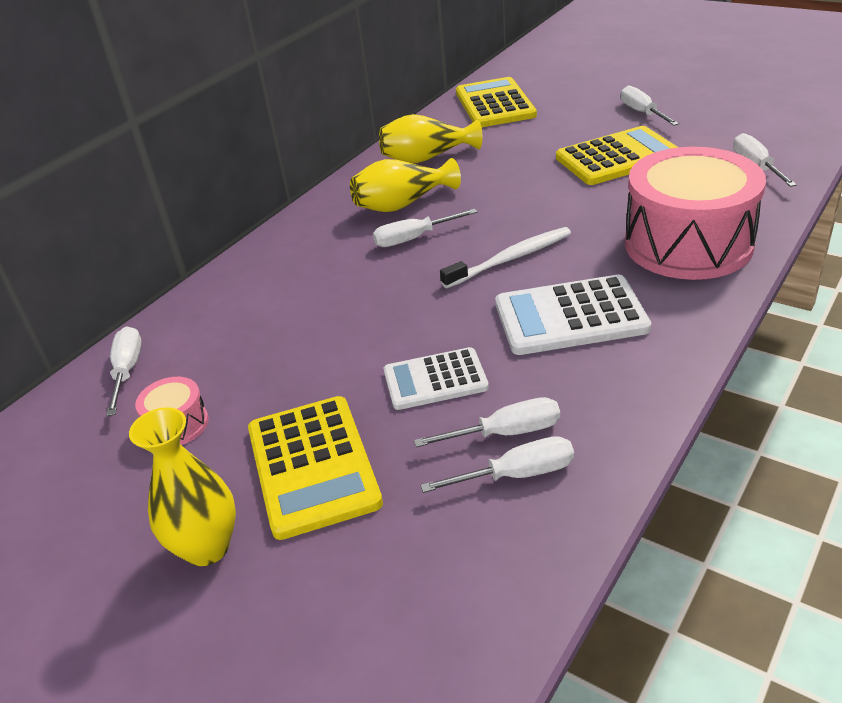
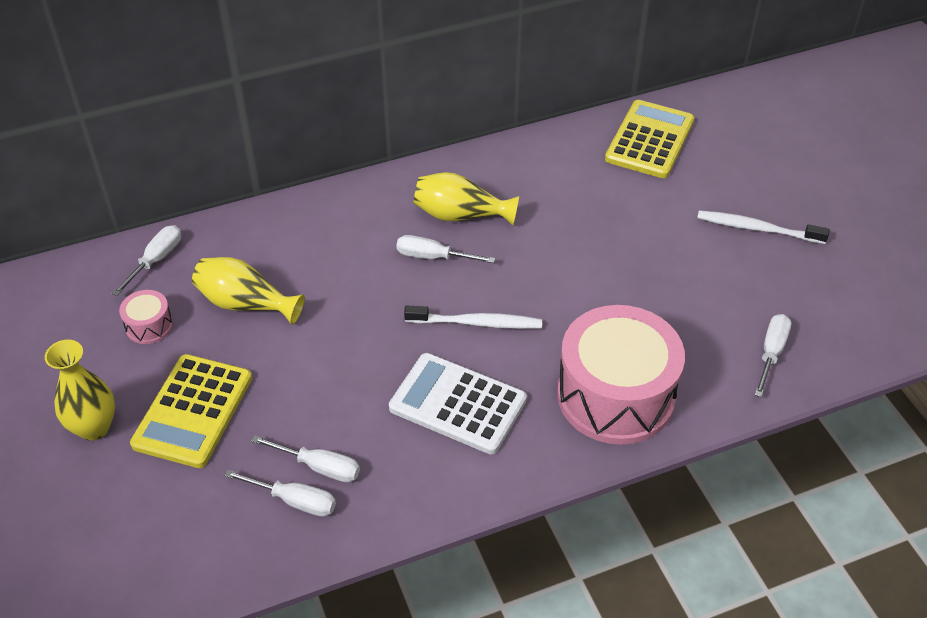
camera: 30 degrees right, 10 degrees up
yellow vase [379,114,483,163] -> yellow vase moved to [192,257,305,325]
white calculator [384,347,489,410] -> none
yellow calculator [556,126,678,185] -> none
white screwdriver [621,85,679,125] -> white toothbrush [697,210,830,244]

